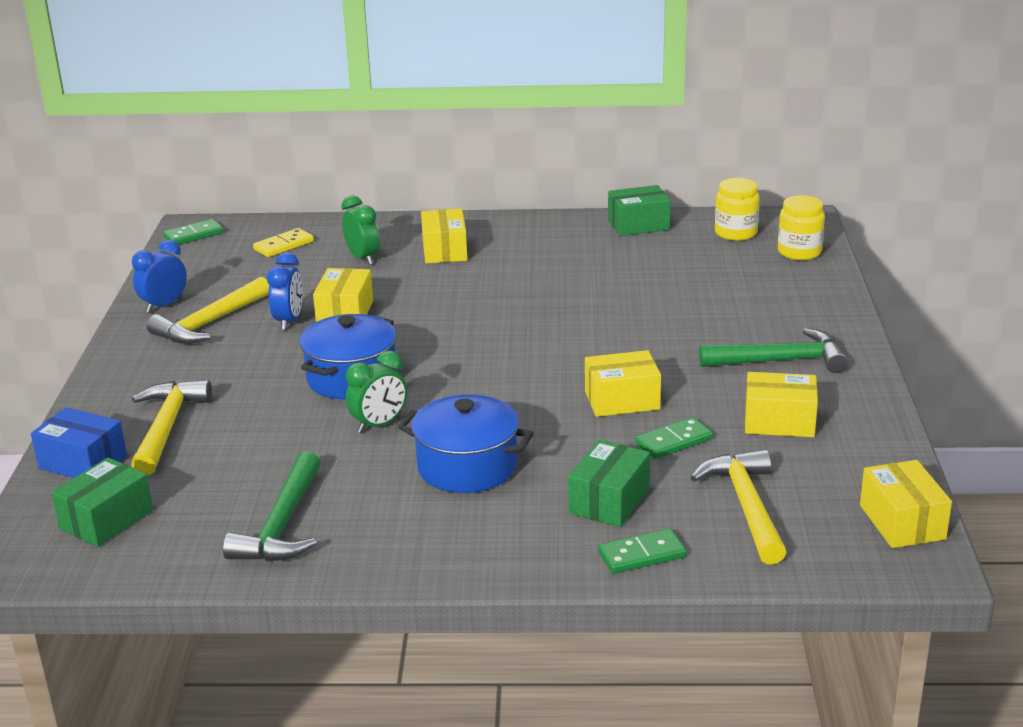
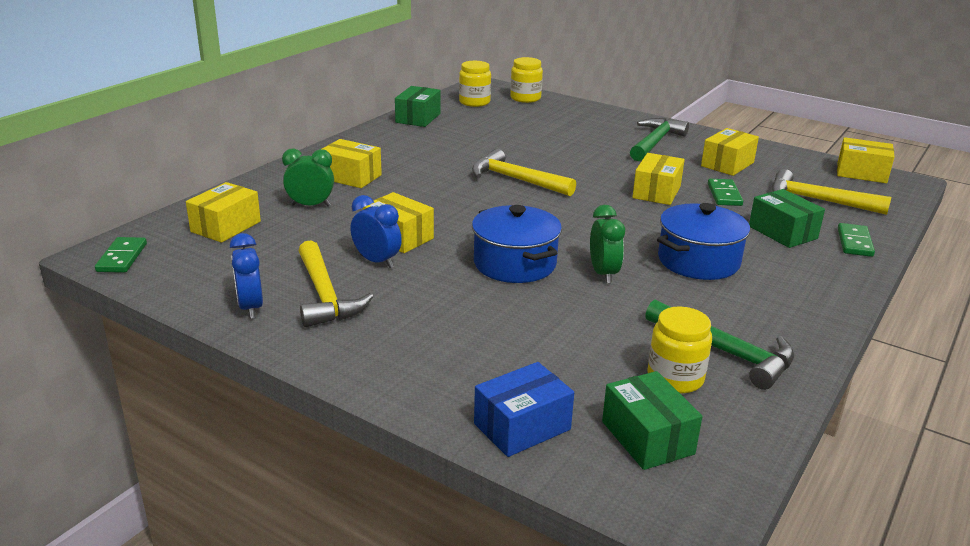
camera: 60 degrees left, 0 degrees up
yellow hammer [131,380,212,475] -> yellow hammer moved to [472,149,576,196]
yellow domino [253,228,314,257] -> yellow box [186,182,261,242]
none -> yellow jar [647,306,712,393]

